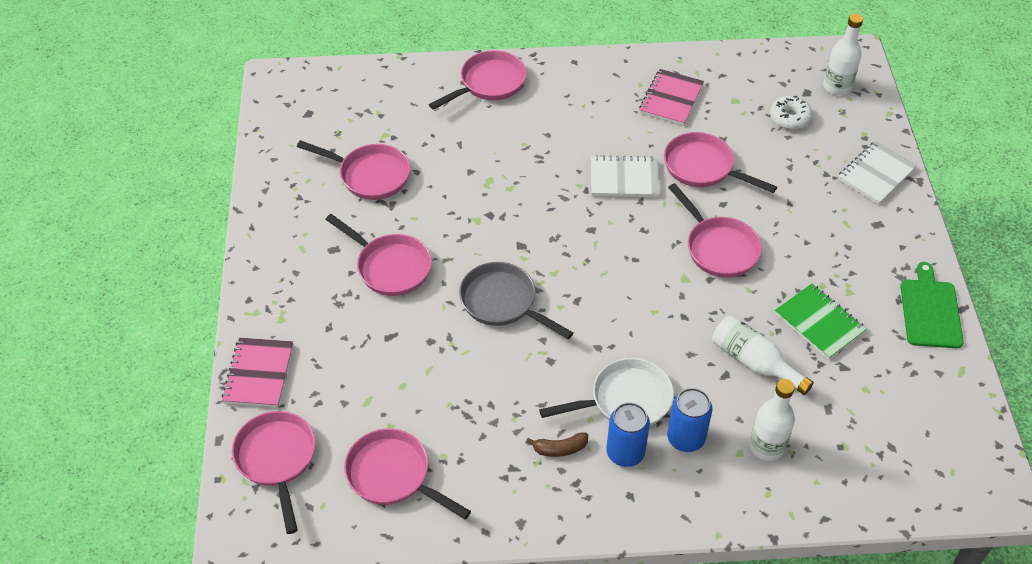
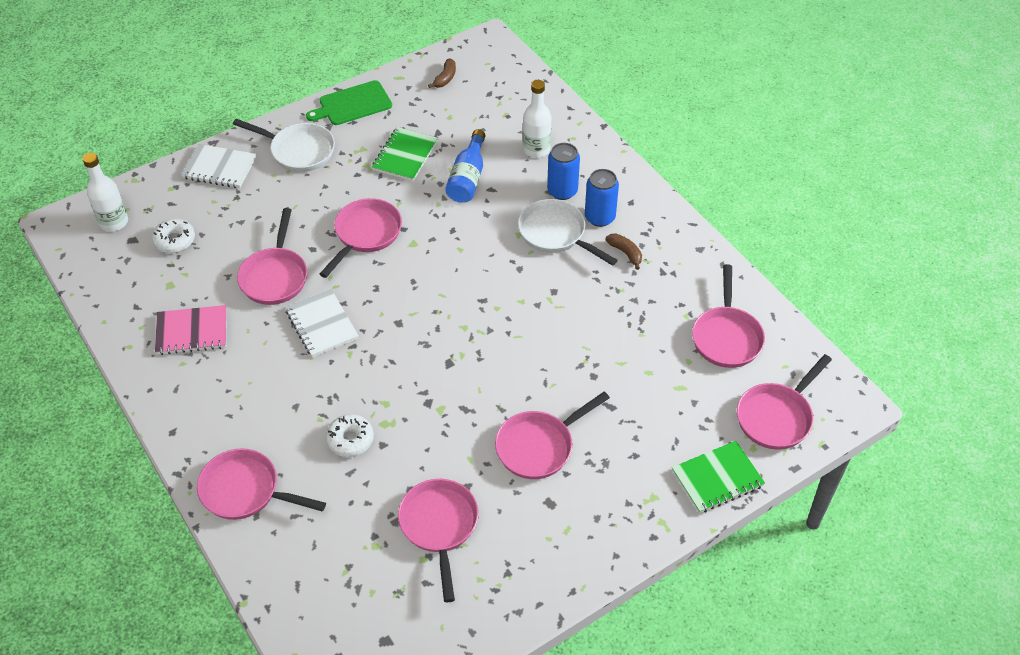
camera: 120 degrees left, 0 degrees up
pink notebook [222,338,293,407] -> green notebook [672,441,765,513]
pink pan [325,214,432,296] -> pink pan turned 135 degrees counterclockwise [495,391,610,479]
grey pan [459,262,573,339] -> none
white bottle [712,315,814,395] -> blue bottle [445,129,485,203]
none -> white pan [233,119,335,172]
none -> white donut [326,414,374,457]
none -> brown banana [428,58,456,88]

